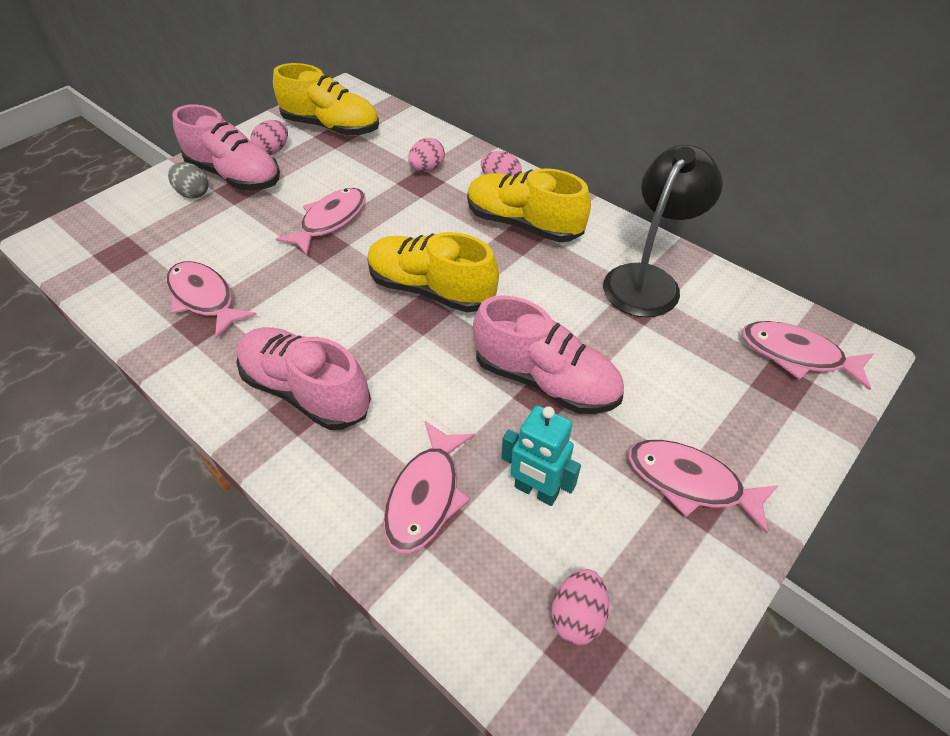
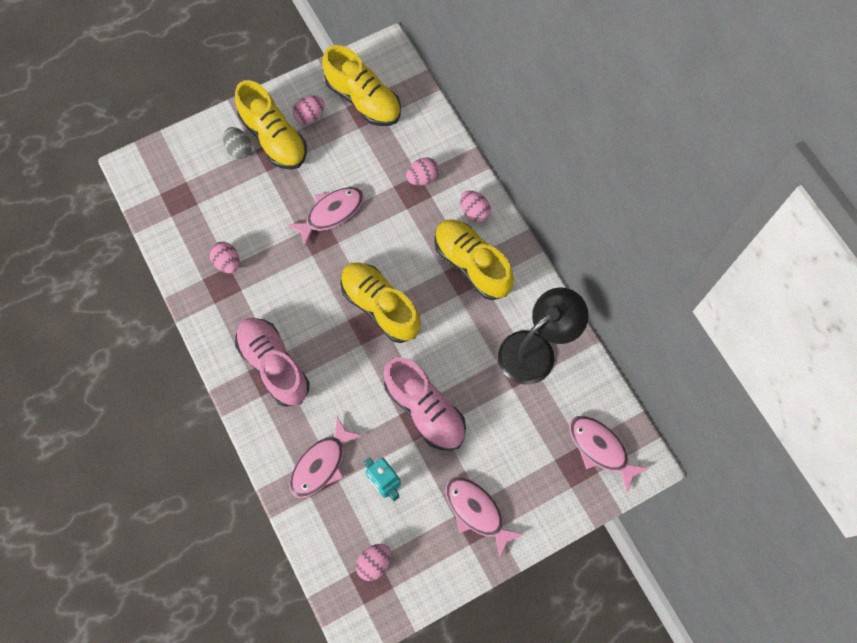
camera: 20 degrees right, 20 degrees up
pink fish [167,261,257,339] -> pink egg [209,242,239,273]
pink shoe [172,105,280,190] -> yellow shoe [235,80,307,170]

